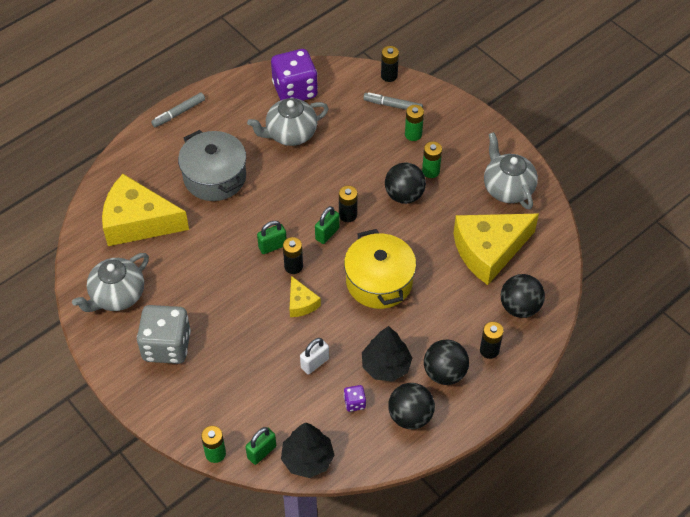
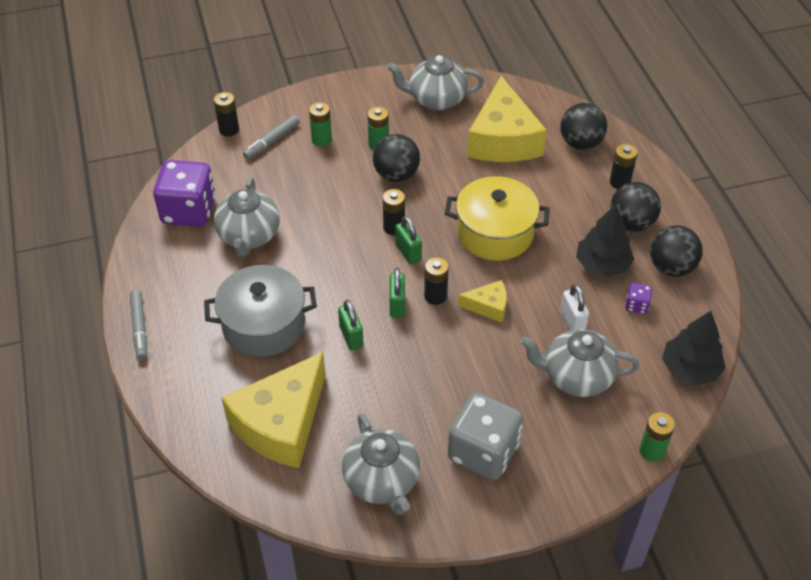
camera: 65 degrees left, 5 degrees down
green padlock [246,427,276,465] -> green padlock moved to [338,300,364,350]
none -> grey teapot [520,329,640,397]

